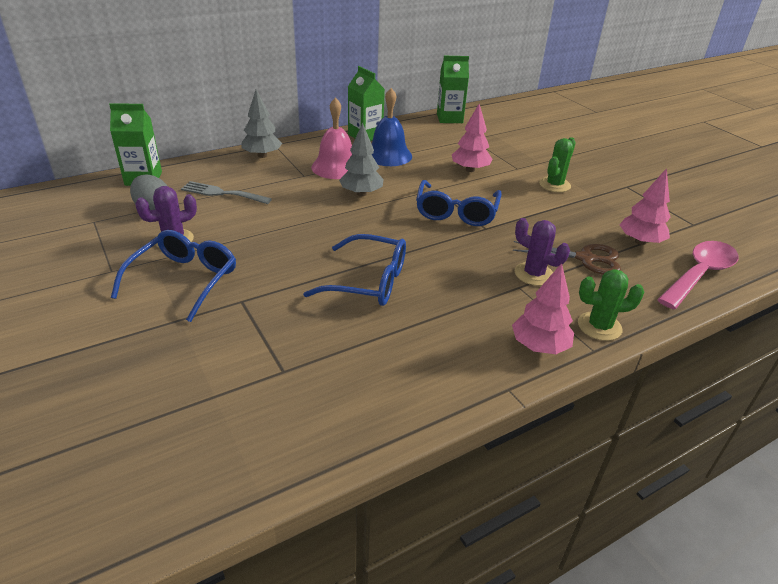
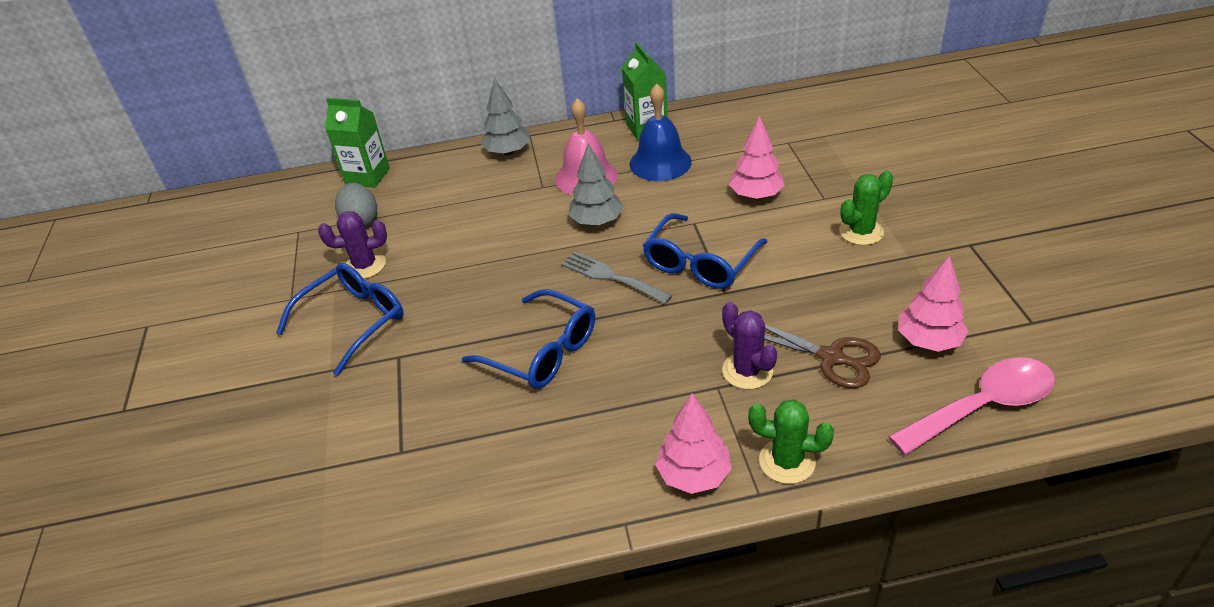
camera: 25 degrees right, 5 degrees up
grey fork [181,181,272,204] -> grey fork moved to [561,251,673,304]
green carton [437,56,469,123] -> none

